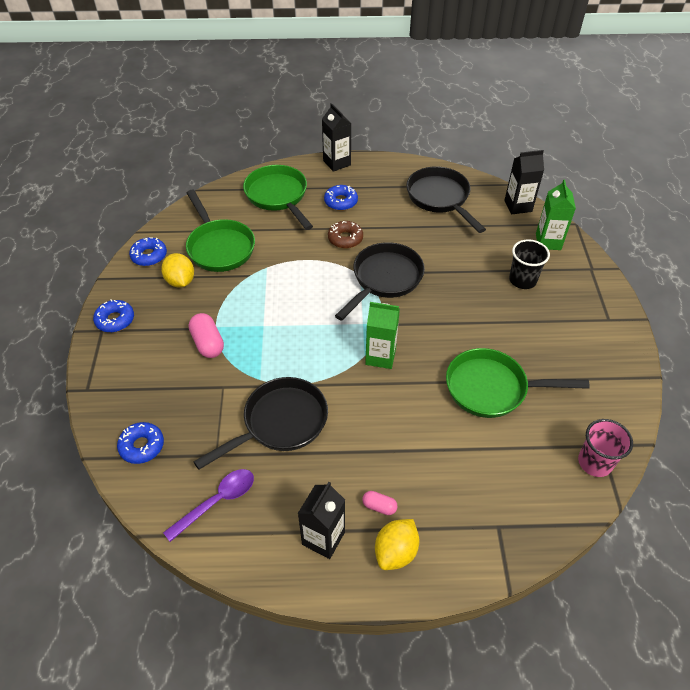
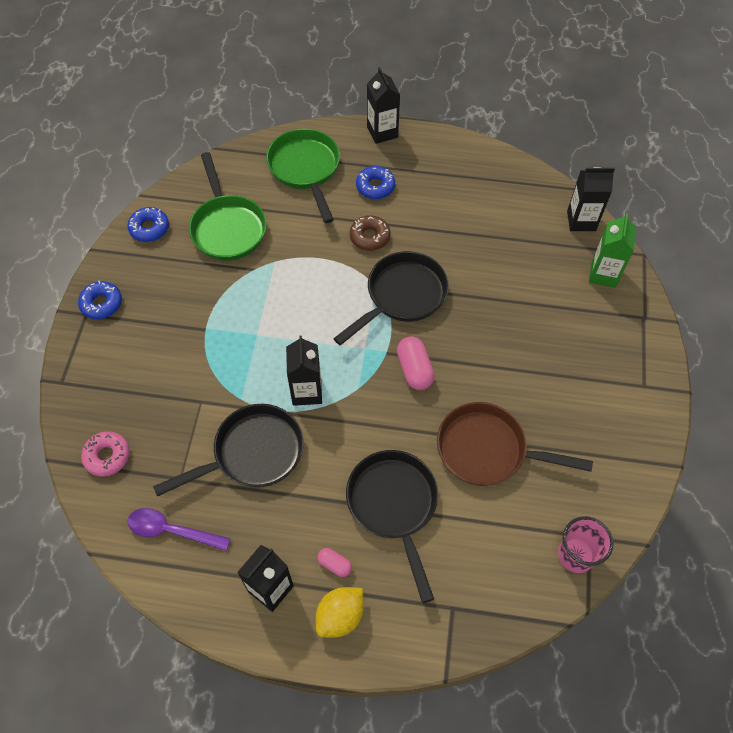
camera: 10 degrees right, 10 degrees up
blue donut [117,422,164,464] -> pink donut [81,431,130,477]
yellow lemon [161,253,194,288] -> none
purple spoon [163,469,254,542] -> purple spoon turned 135 degrees counterclockwise [127,508,231,551]
pink capsule [189,313,224,358] -> pink capsule moved to [397,336,435,390]
green carton [365,302,400,369] -> none
black pan [406,166,486,233] -> black pan moved to [346,450,439,603]
green pan [446,348,590,418] -> brown pan [437,402,593,486]
black cup [509,239,550,289] -> none
none -> black carton [286,335,322,406]

